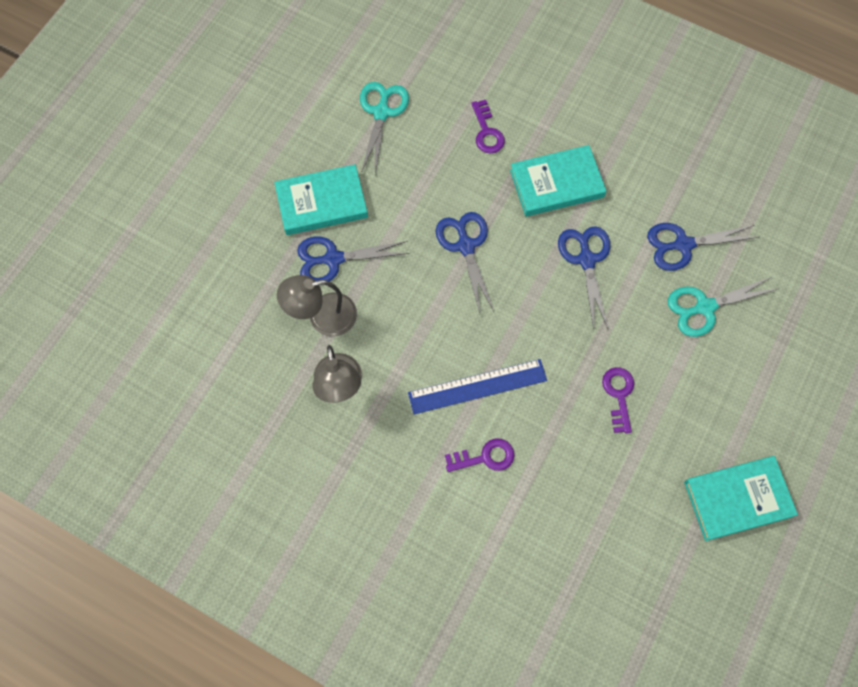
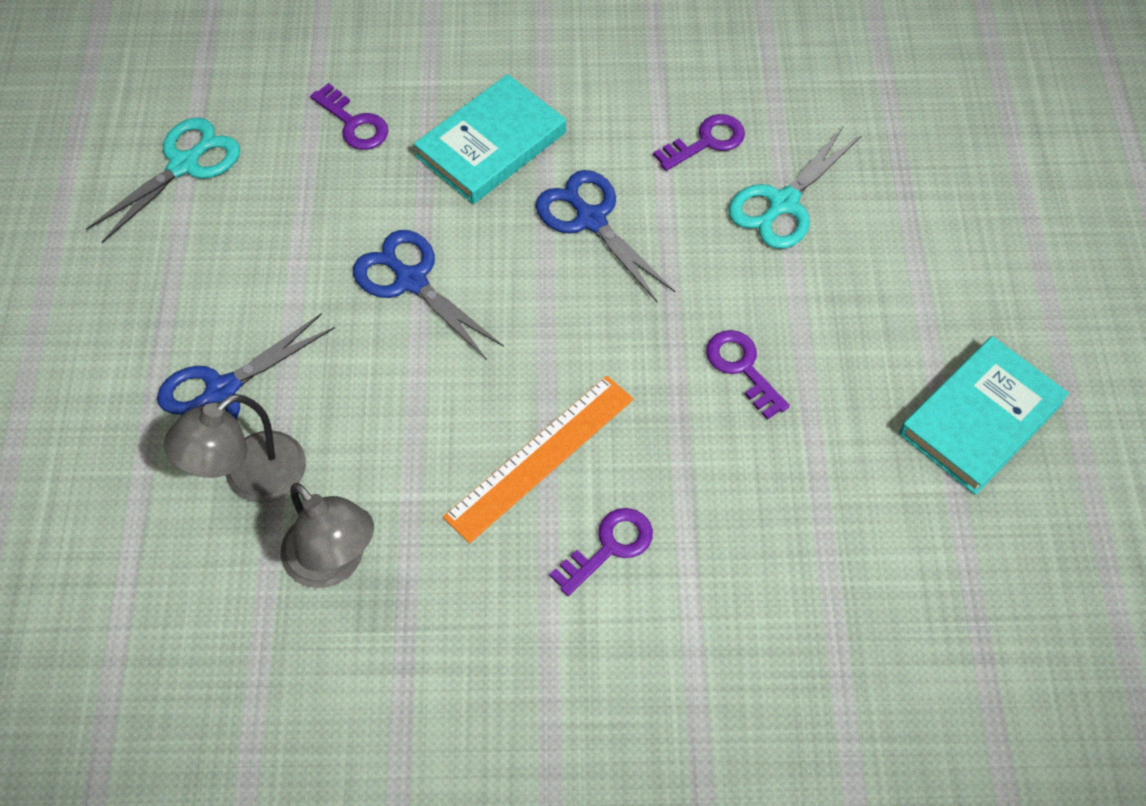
camera: 30 degrees left, 10 degrees down
turquoise book [274,164,368,235] -> none
turquoise scissors [360,82,409,174] -> turquoise scissors turned 60 degrees clockwise [86,117,240,243]
blue ruler [408,359,547,414] -> orange ruler [443,376,634,543]
blue scissors [647,223,759,271] -> purple key [653,114,745,171]

